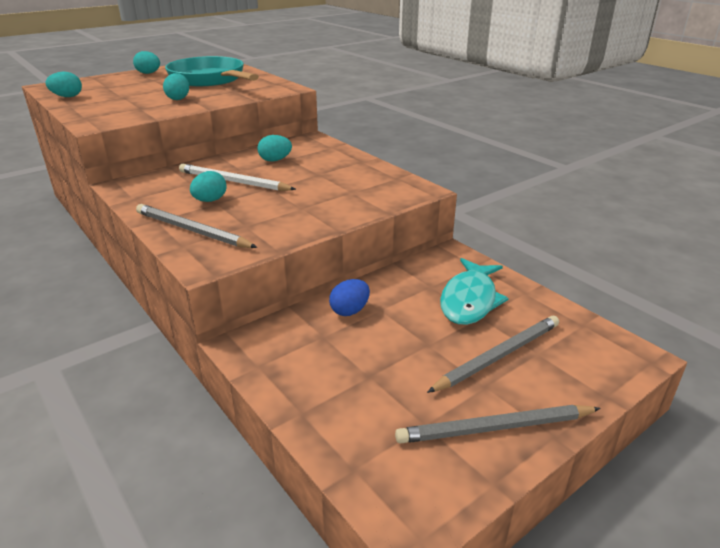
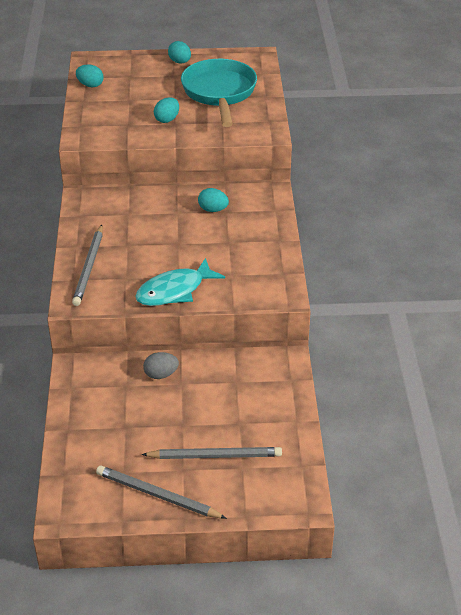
camera: 35 degrees right, 10 degrees up
grey pencil [136,204,257,248] -> grey pencil turned 150 degrees counterclockwise [72,225,103,306]
white pencil [179,164,296,191] -> none
turquoise egg [190,171,226,202] -> none
blue egg [329,279,370,316] -> grey egg [143,352,179,379]
turquoise fish [440,258,509,325] -> turquoise fish moved to [135,258,225,306]

